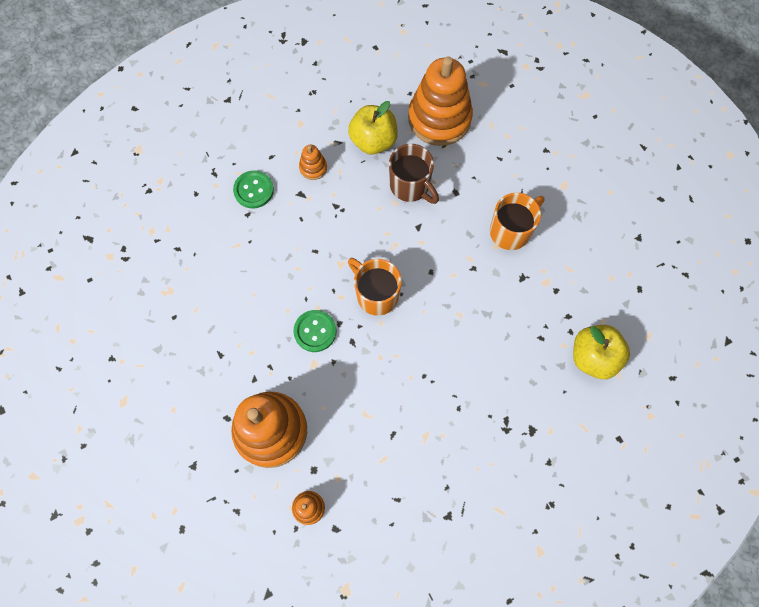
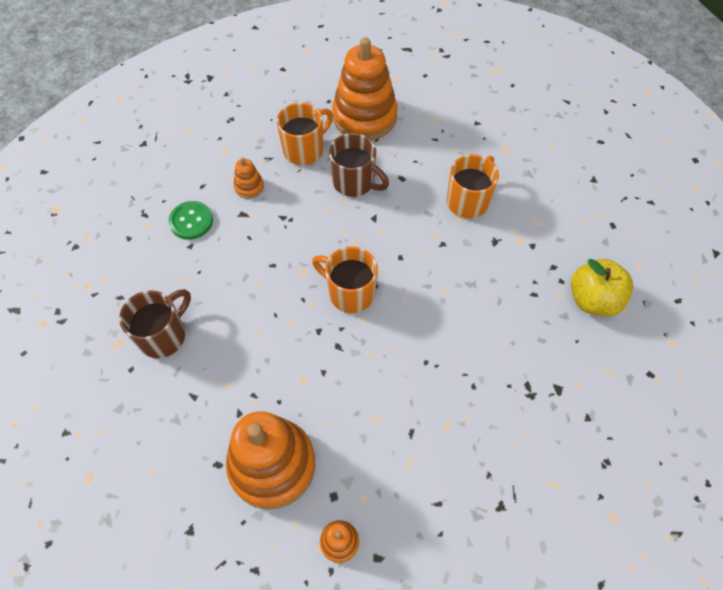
camera: 15 degrees left, 10 degrees down
green button [294,310,336,352] -> none
yellow apple [348,101,398,154] -> orange mug [276,103,333,165]
none -> brown mug [119,289,191,358]

